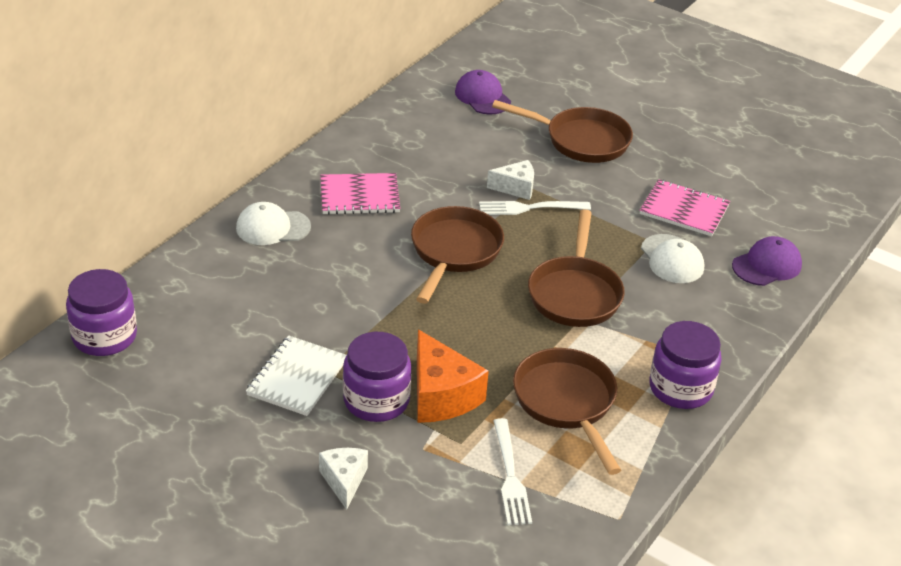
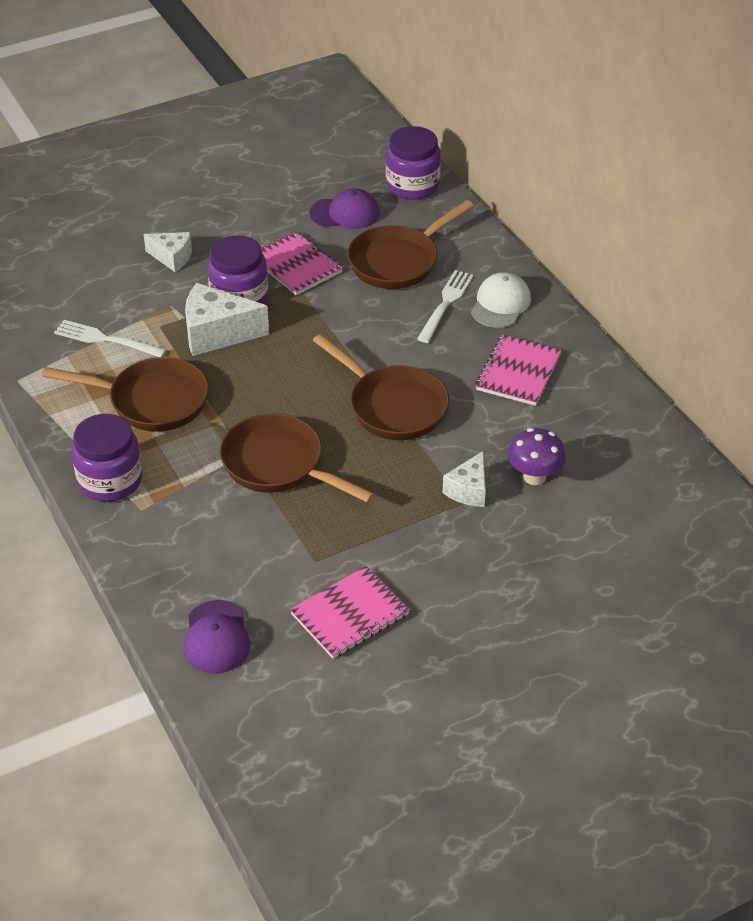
camera: 120 degrees right, 5 degrees up
white notebook [246,335,346,416] -> pink notebook [262,231,343,295]
orange cheese [417,329,489,423] -> white cheese [185,283,269,356]
purple cap [455,70,511,114] -> purple cap moved to [310,189,380,229]
white fork [479,201,591,215] -> white fork moved to [417,270,474,343]
brown pan [492,100,633,163] -> brown pan moved to [347,200,474,289]
white cap [641,234,704,283] -> none
none -> purple mushroom [508,428,566,485]

